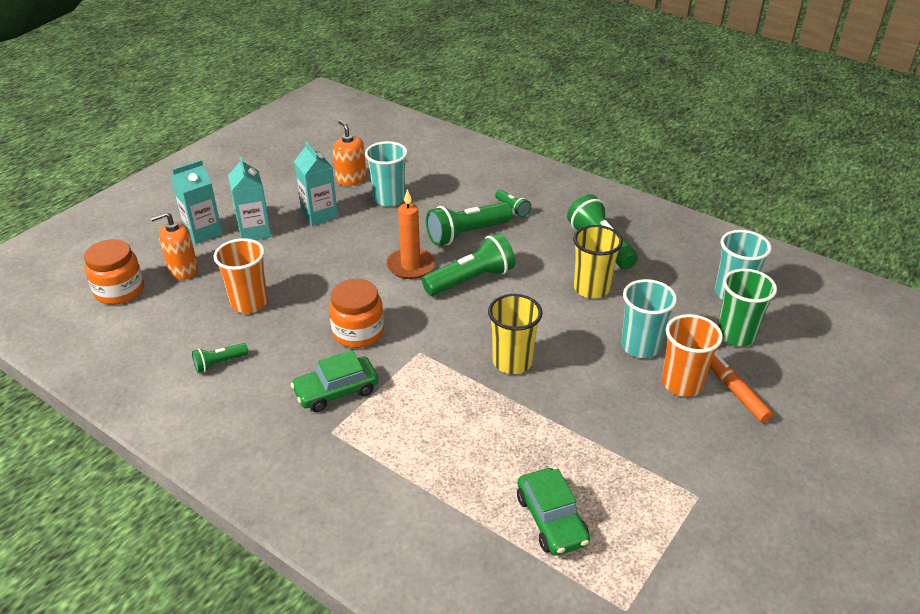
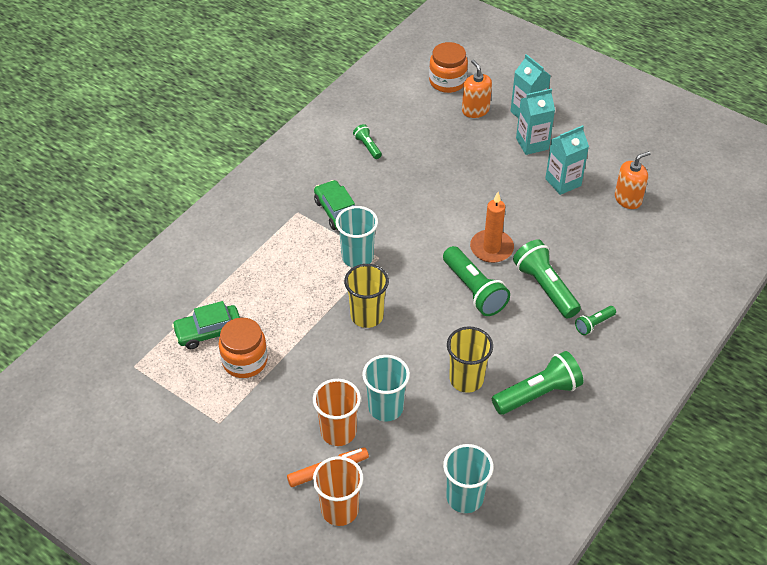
camera: 90 degrees right, 10 degrees up
orange cup [214,238,268,313] -> orange cup moved to [313,456,363,526]
orange jar [329,279,384,348] -> orange jar moved to [219,318,268,378]
turquoise cup [365,141,408,207] -> turquoise cup moved to [336,206,378,268]
green cup [718,269,777,346] -> none

